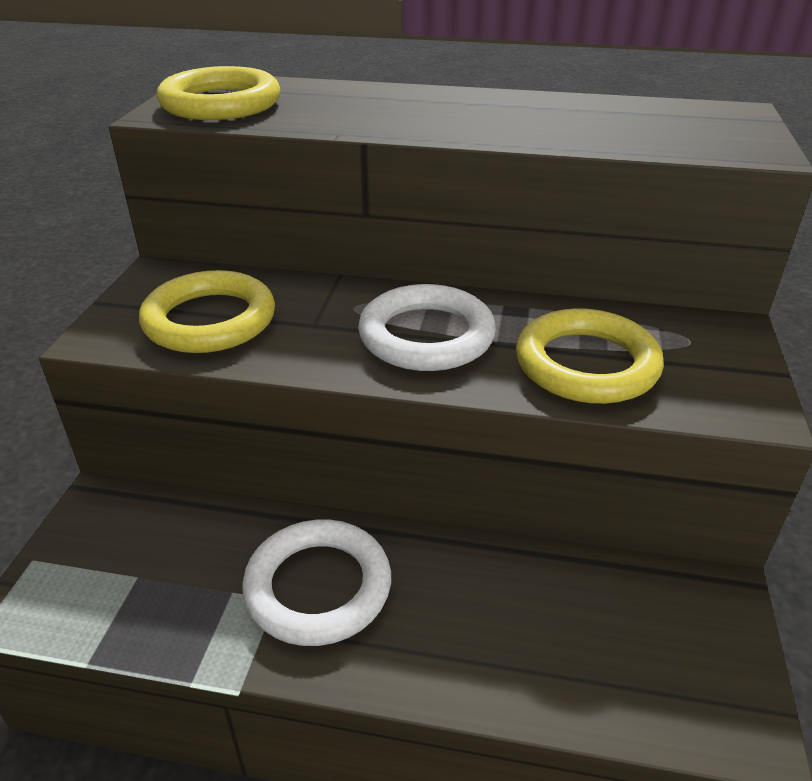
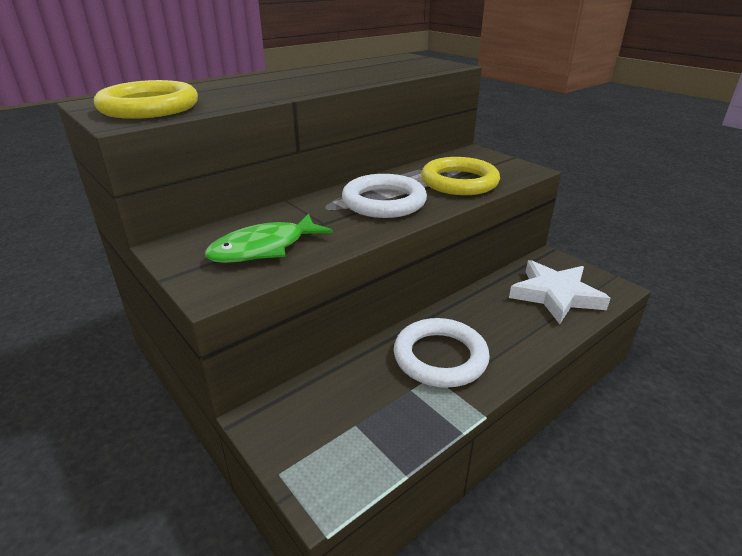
camera: 50 degrees left, 5 degrees down
yellow ring [139,270,275,353] -> green fish [205,213,333,263]
none -> white star [509,260,611,324]

